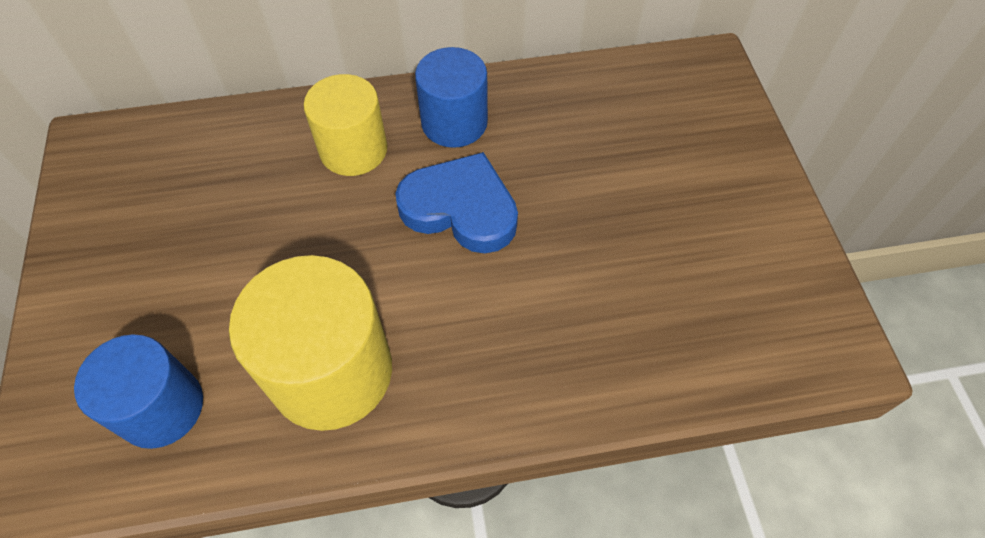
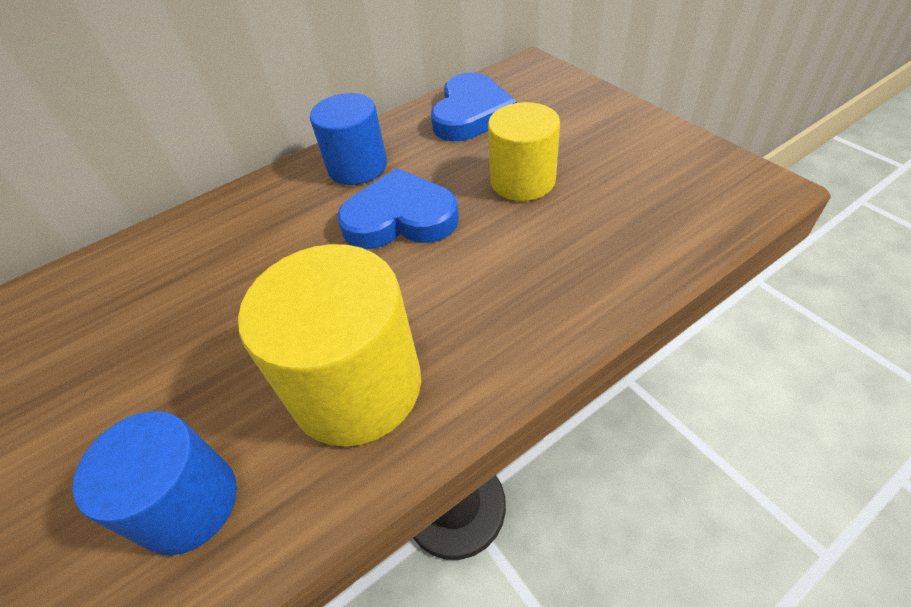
camera: 20 degrees left, 10 degrees down
yellow cylinder [303,74,387,176] -> yellow cylinder moved to [488,102,560,201]
none -> blue heart [431,72,517,141]

